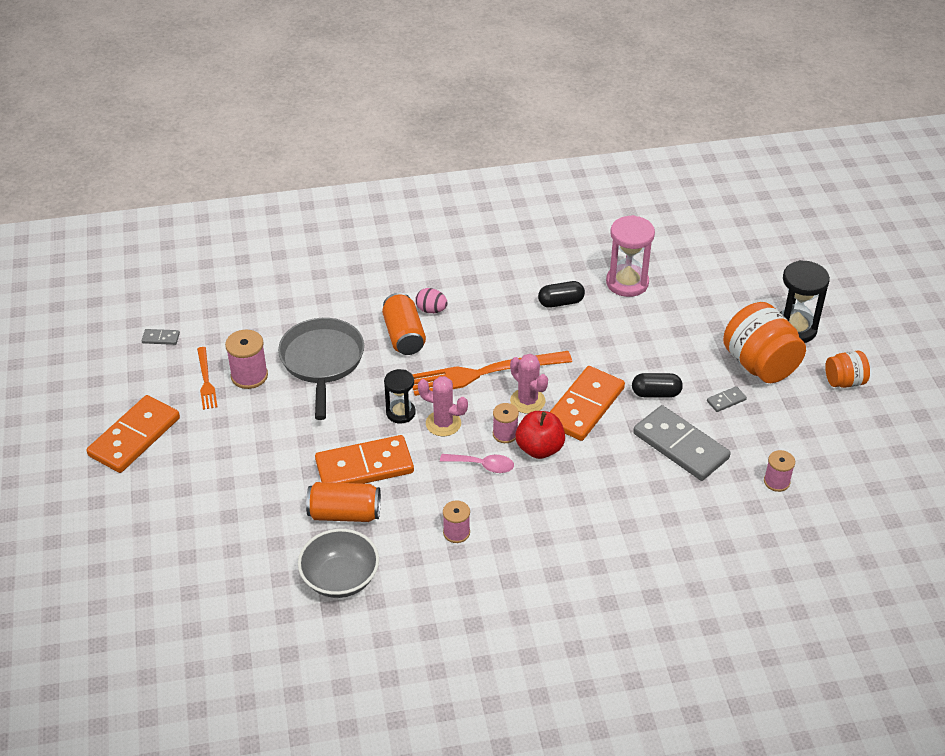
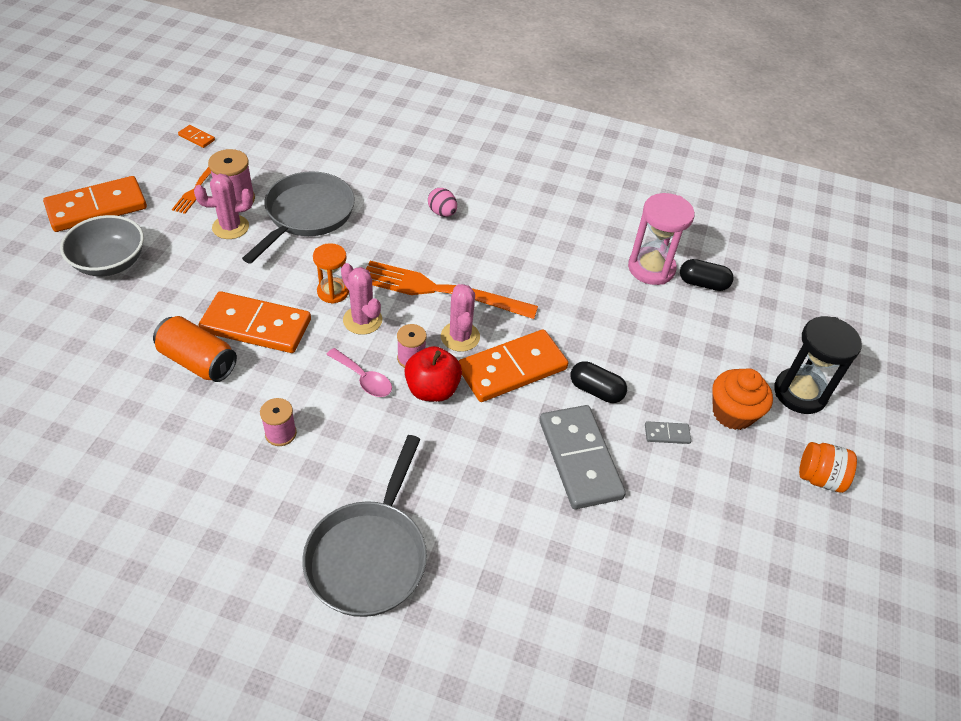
camera: 25 degrees right, 5 degrees up
grey domino [141,329,180,345] -> orange domino [178,125,215,148]
grey bowl [298,529,379,598] -> grey bowl moved to [60,215,144,276]
orange can [382,293,426,355] -> none
black hourglass [384,369,416,424] -> orange hourglass [313,243,349,304]
black capsule [538,281,585,308] -> black capsule moved to [680,259,734,291]
orange jar [723,302,806,383] -> orange cupcake [713,368,773,430]
pink spool [764,450,795,492] -> none
none -> pink cactus [194,174,253,239]
none -> grey pan [302,435,427,617]

